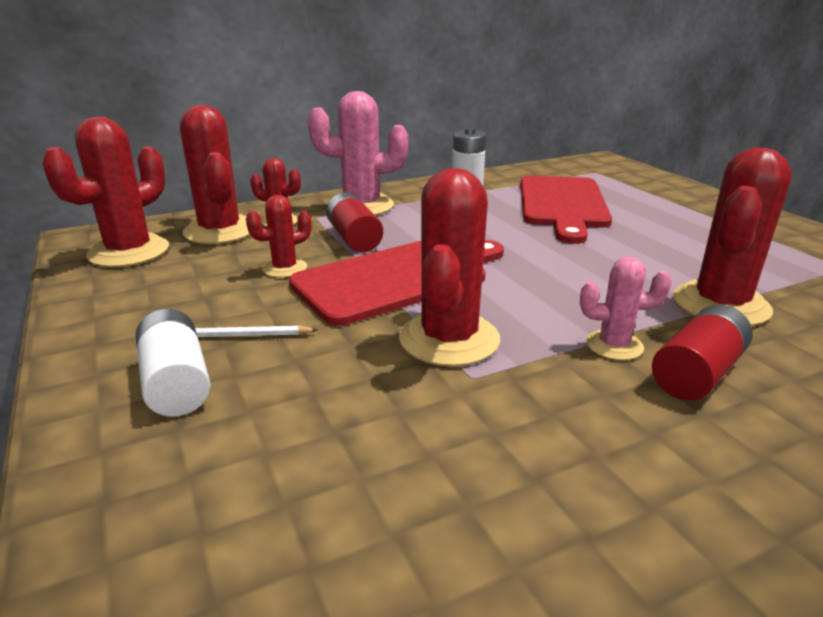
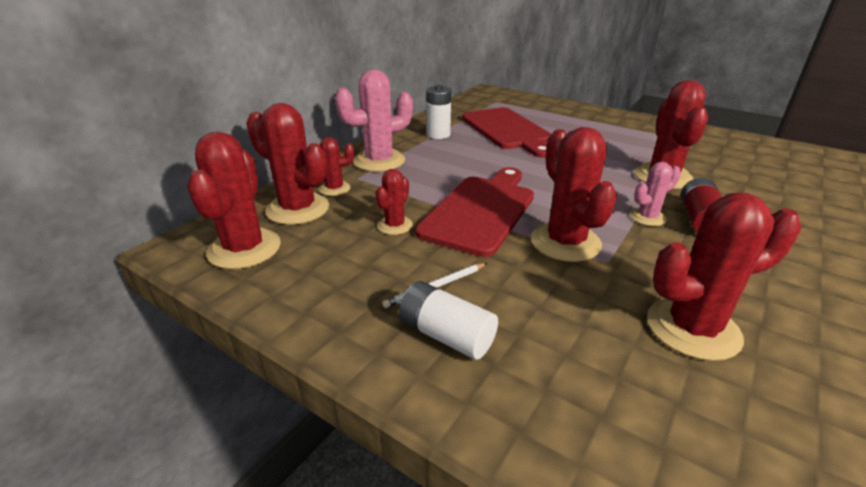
camera: 30 degrees left, 5 degrees up
red battery [326,192,383,252] -> none
none -> red cactus [647,193,801,361]

